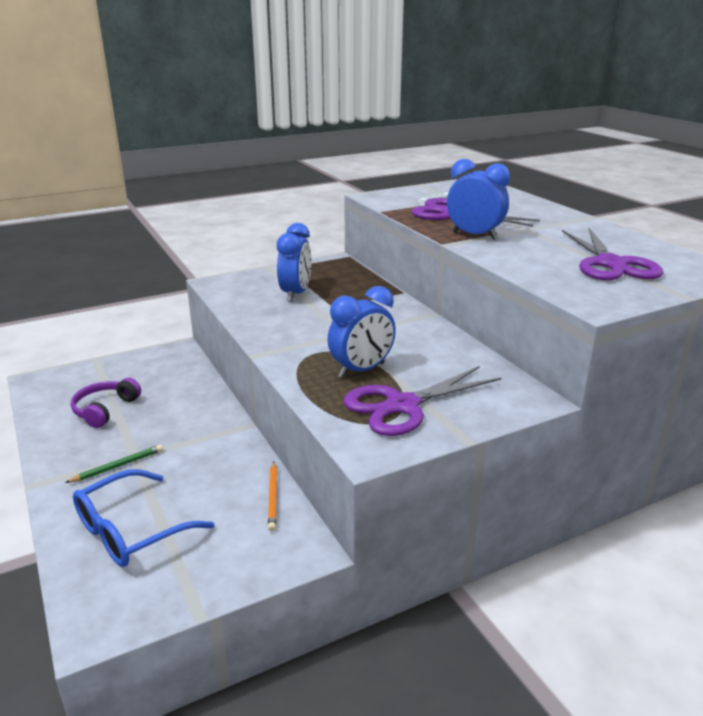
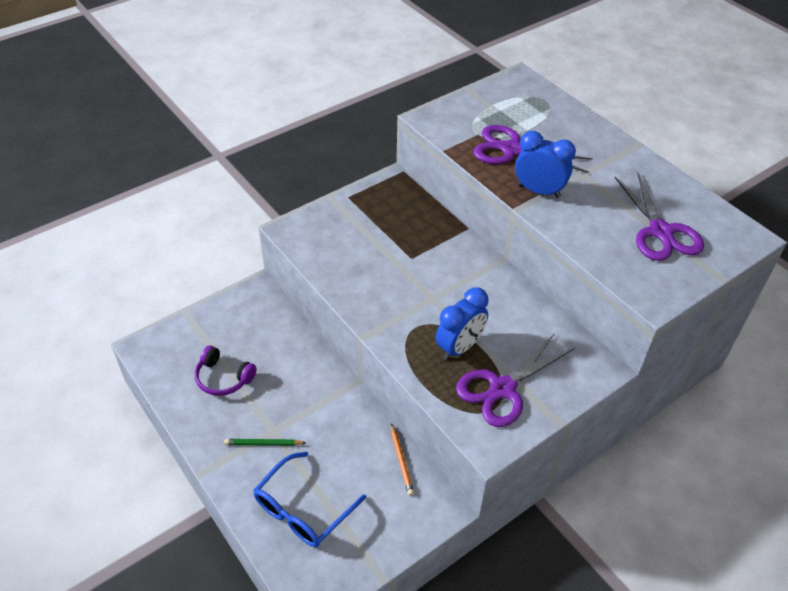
camera: 10 degrees left, 20 degrees up
green pencil [65,445,163,483] -> green pencil turned 135 degrees counterclockwise [224,439,306,446]
purple headphones [71,378,141,428] -> purple headphones turned 75 degrees counterclockwise [195,345,257,396]
blue clock [277,223,311,302] -> none

